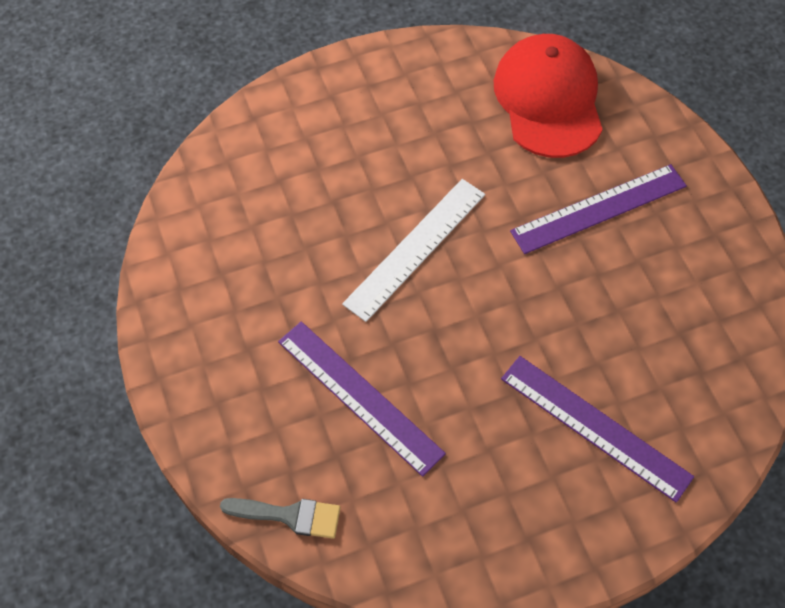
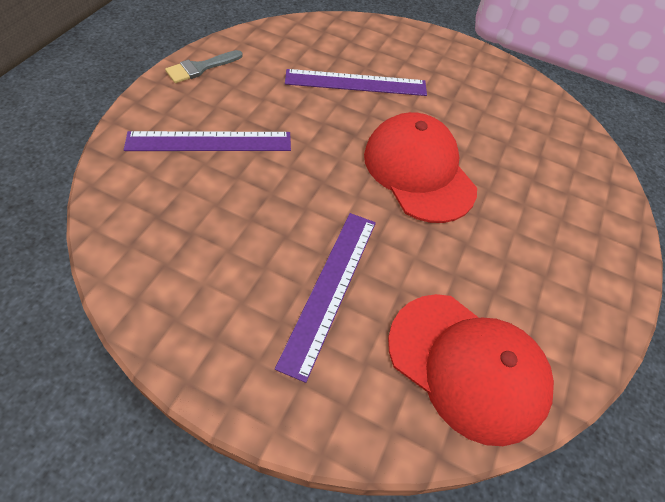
camera: 130 degrees right, 5 degrees down
grey brush [220,498,340,539] -> grey brush moved to [165,50,243,83]
white ruler [342,179,485,322] -> red cap [364,112,477,223]

